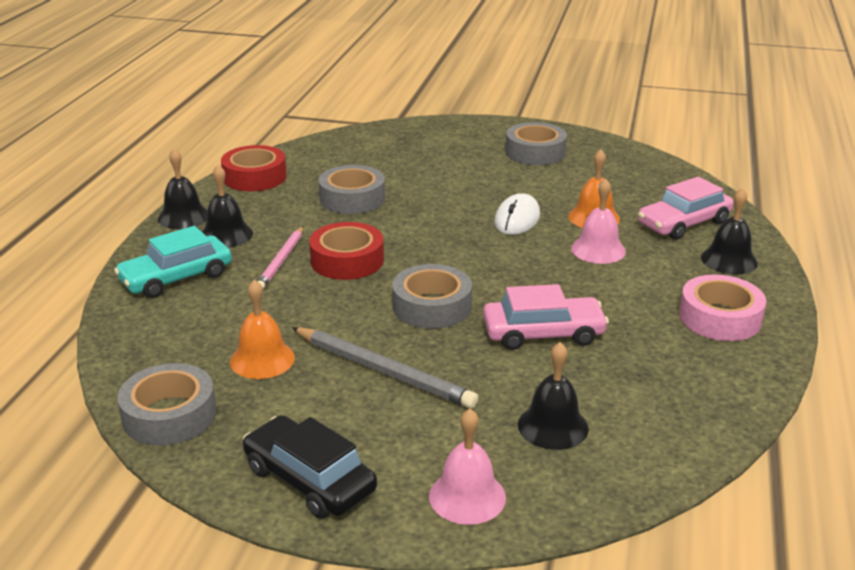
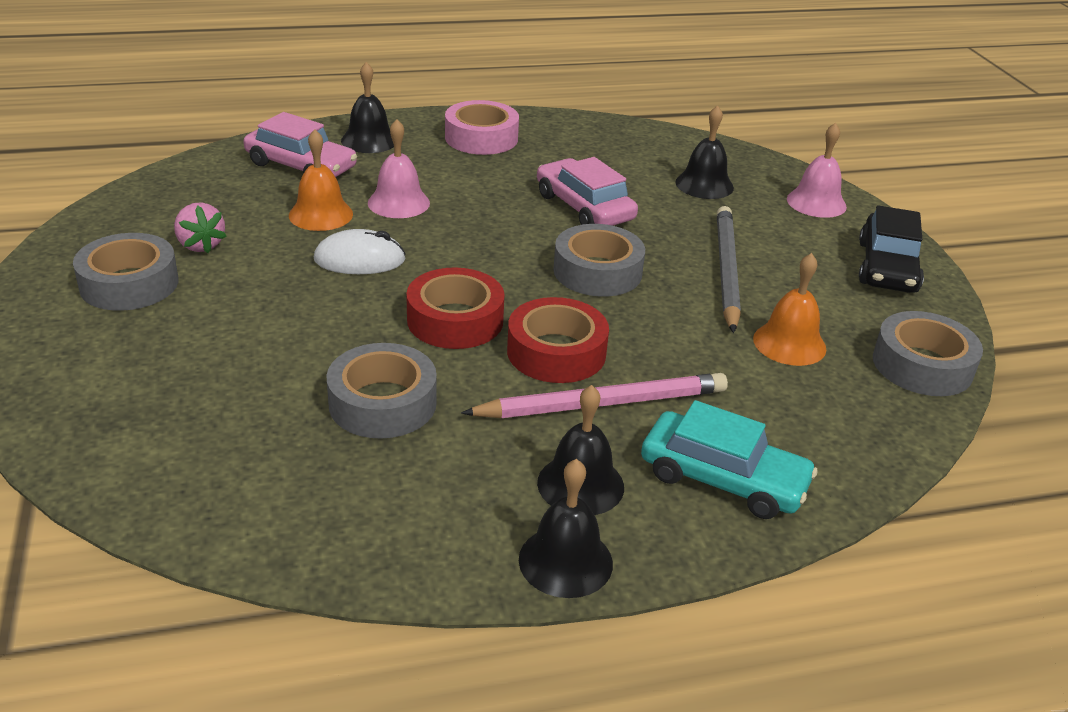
camera: 120 degrees left, 5 degrees up
red tape [221,145,287,191] -> red tape moved to [406,268,504,349]
pink pencil [257,226,304,289] -> pink pencil [461,373,728,418], size x1.51
none -> pink strawberry [174,202,226,253]

